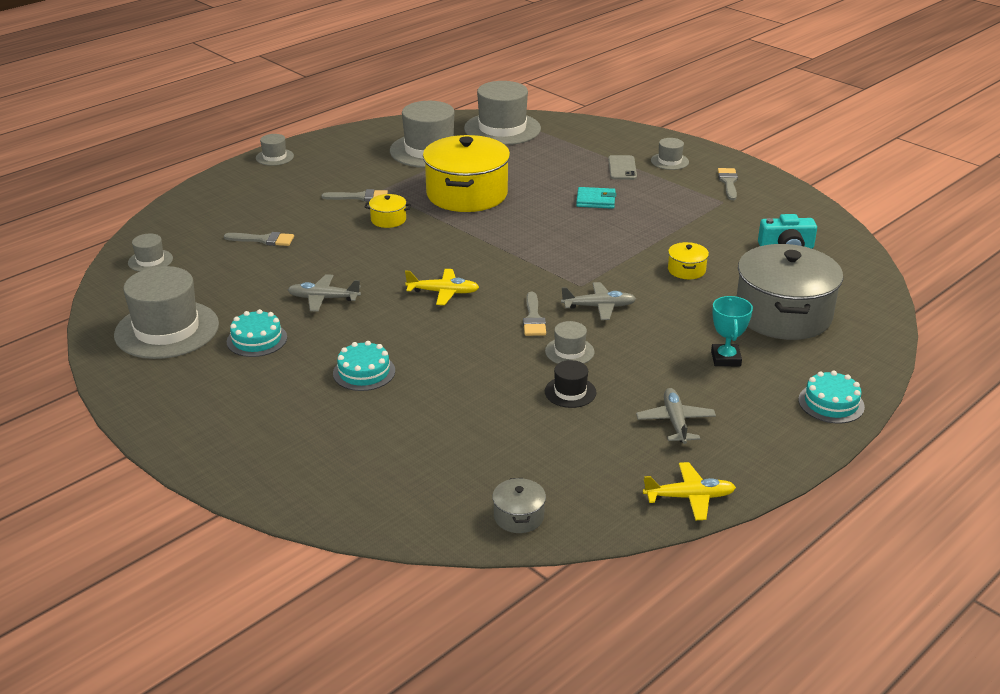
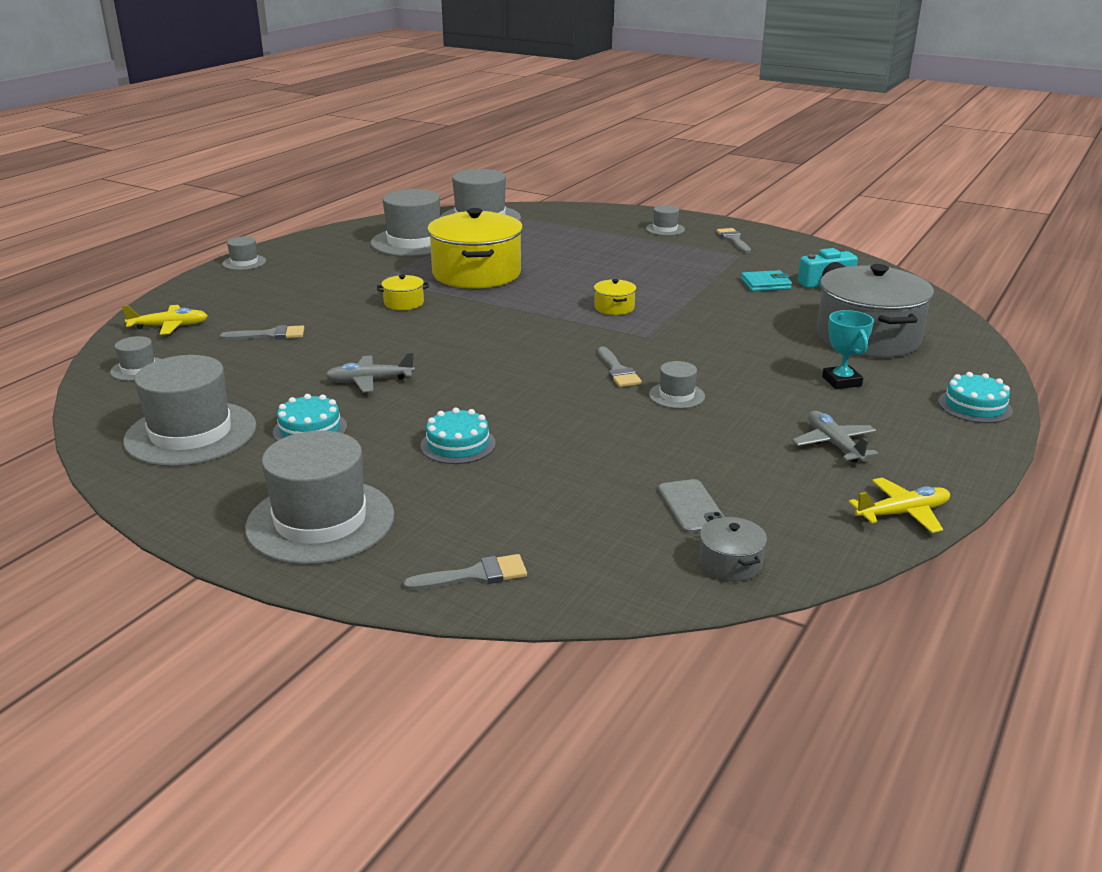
camera: 15 degrees left, 5 degrees down
grey brush [321,189,388,202] -> grey brush moved to [404,554,527,591]
yellow plane [405,269,479,305] -> yellow plane moved to [122,305,208,335]
black hat [545,360,596,408] -> none
grey plane [561,282,636,320] -> none
turquoise wallet [576,187,616,209] -> turquoise wallet moved to [741,270,792,291]
grey phone [608,155,637,180] -> grey phone moved to [658,479,724,533]
yellow pot [668,242,709,279] -> yellow pot moved to [594,279,636,315]
none -> grey hat [245,430,394,565]

